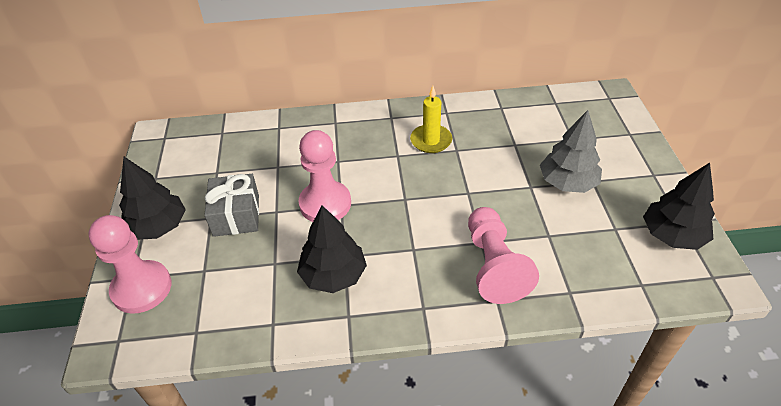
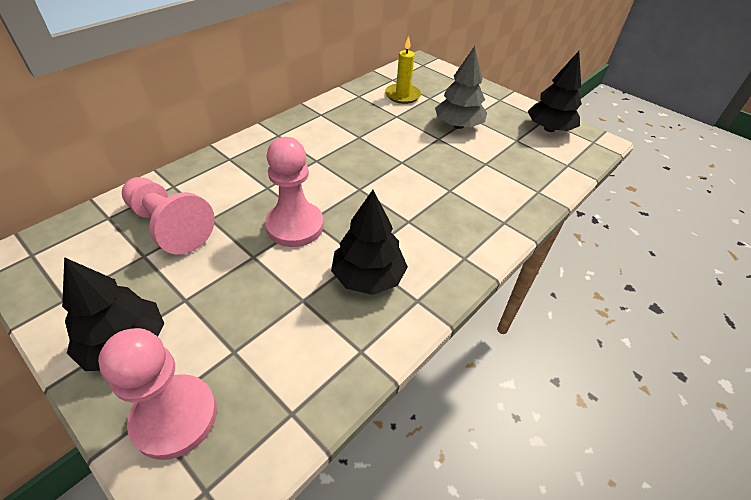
camera: 45 degrees left, 0 degrees up
grey gift [204,174,259,237] -> none
yellow candle [410,86,452,153] -> yellow candle moved to [385,36,421,104]
pink pawn [468,207,539,304] -> pink pawn moved to [122,177,215,255]

